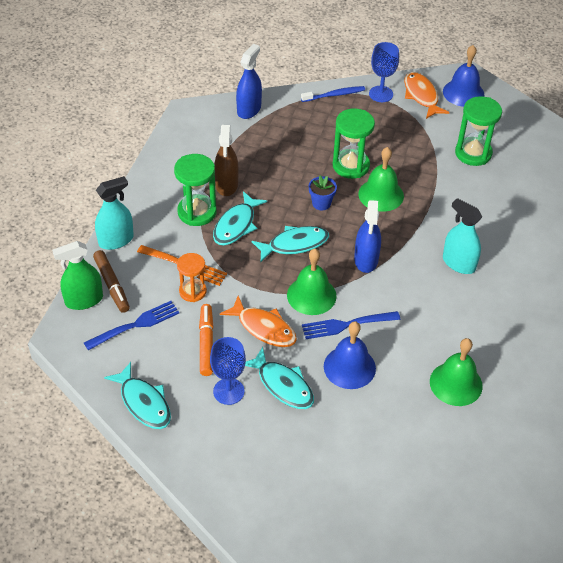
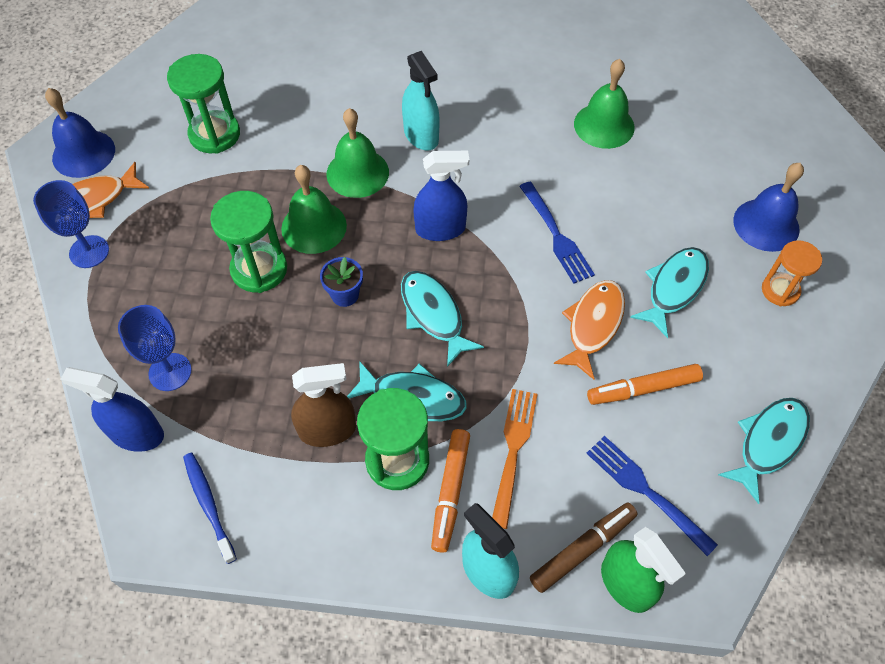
camera: 100 degrees left, 10 degrees up
orange hourglass [177,253,207,302] -> orange hourglass moved to [762,240,822,306]
blue goblet [210,337,246,405] -> blue goblet moved to [118,305,192,391]
green bell [287,249,336,315] -> green bell moved to [326,108,389,198]
blue toothbrush [301,86,365,102] -> blue toothbrush moved to [183,453,237,564]
blue bell [324,321,376,389] -> blue bell moved to [733,163,804,252]
turquoise spray bottle [443,198,482,274] -> turquoise spray bottle turned 60 degrees counterclockwise [402,51,440,150]
none -> orange marker [431,429,470,553]

